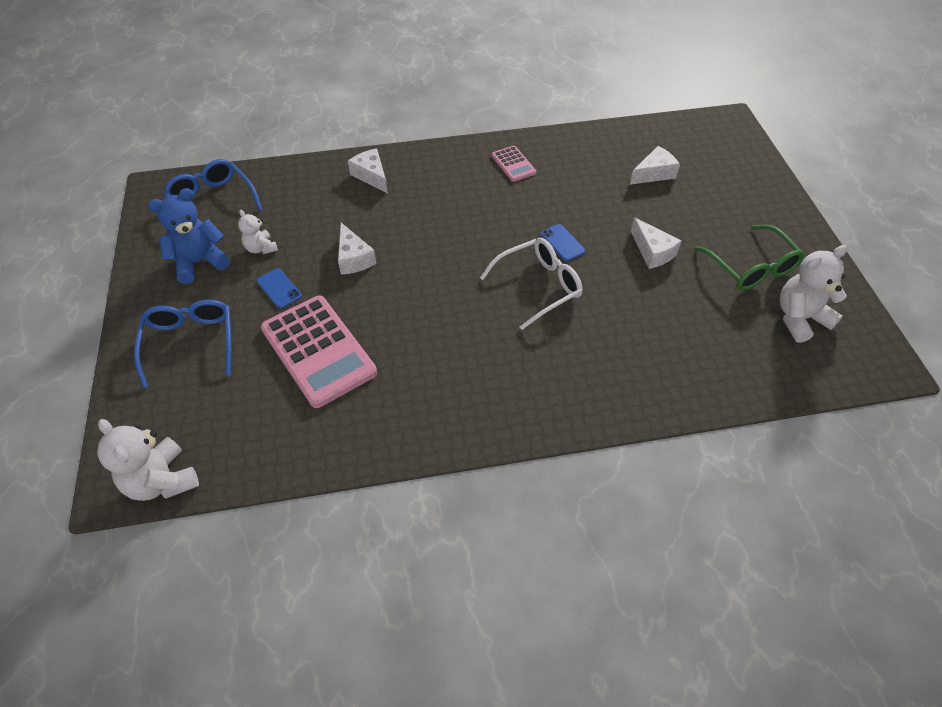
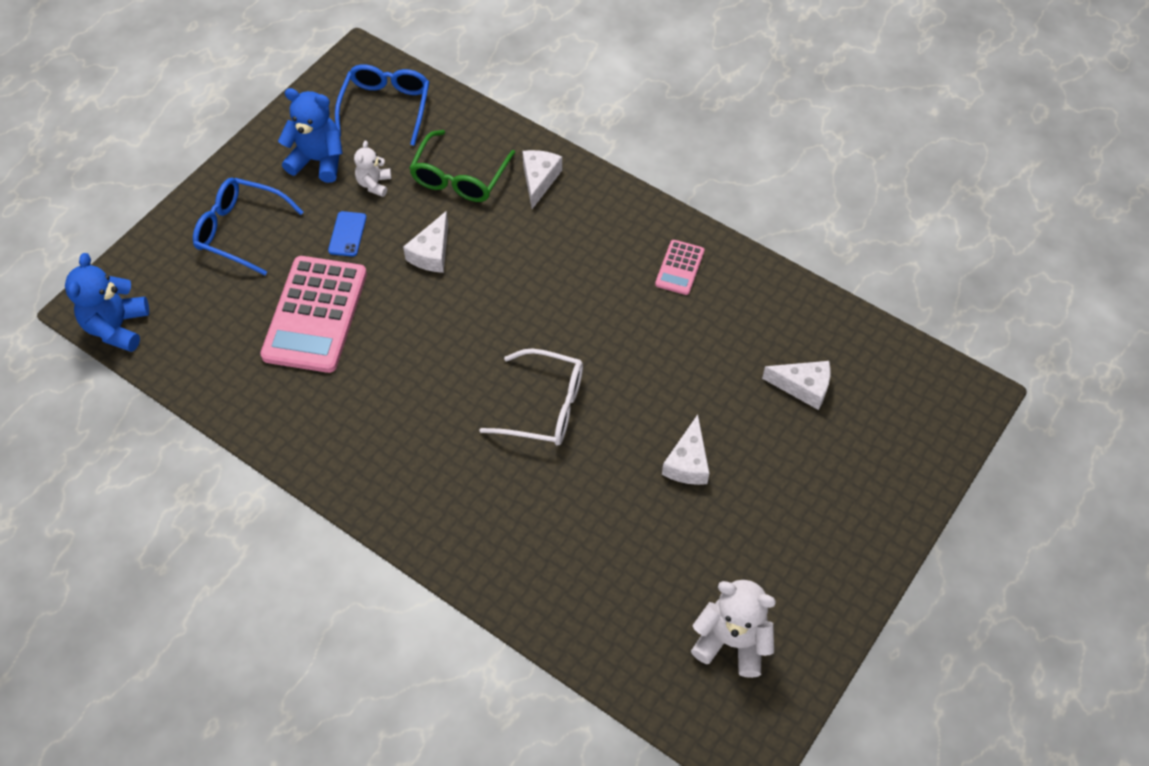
camera: 45 degrees right, 5 degrees up
white teddy bear [97,419,199,501] -> blue teddy bear [65,253,149,352]
blue glasses [134,300,232,388] -> blue glasses turned 105 degrees counterclockwise [193,178,303,275]
blue phone [541,224,586,261] -> none
green glasses [694,225,805,290] -> green glasses moved to [409,130,515,202]

